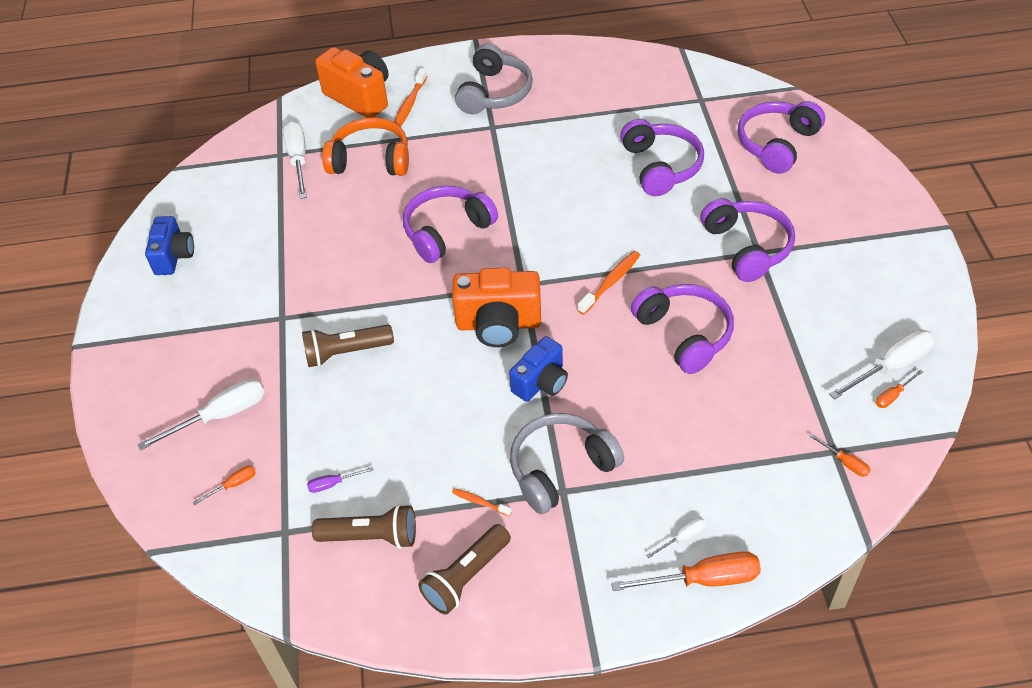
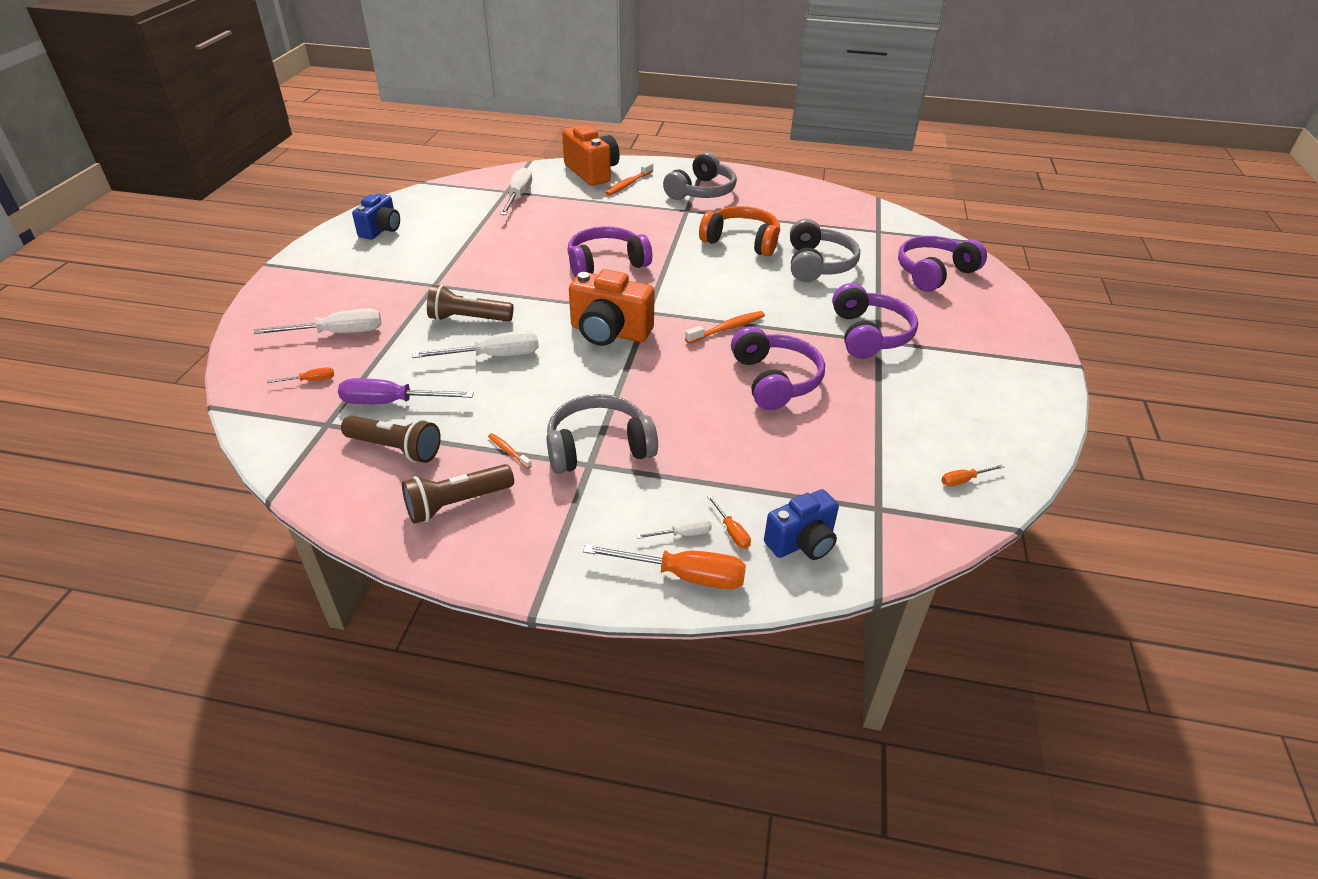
camera: 15 degrees right, 10 degrees down
purple screwdriver [307,467,374,493] -> purple screwdriver [338,378,474,404], size x2.05
orange headphones [322,117,409,176] -> orange headphones moved to [699,206,780,257]
blue camera [509,336,568,402] -> blue camera moved to [764,489,839,560]
purple headphones [620,119,704,196] -> grey headphones [790,219,860,282]
orange screwdriver [809,434,870,477] -> orange screwdriver moved to [707,495,751,549]
white screwdriver [829,329,935,400] -> white screwdriver moved to [412,331,539,358]

